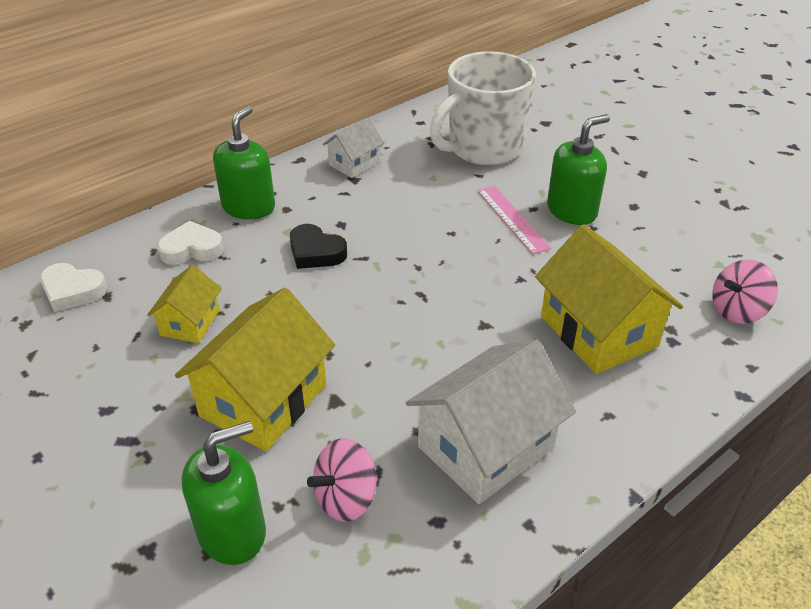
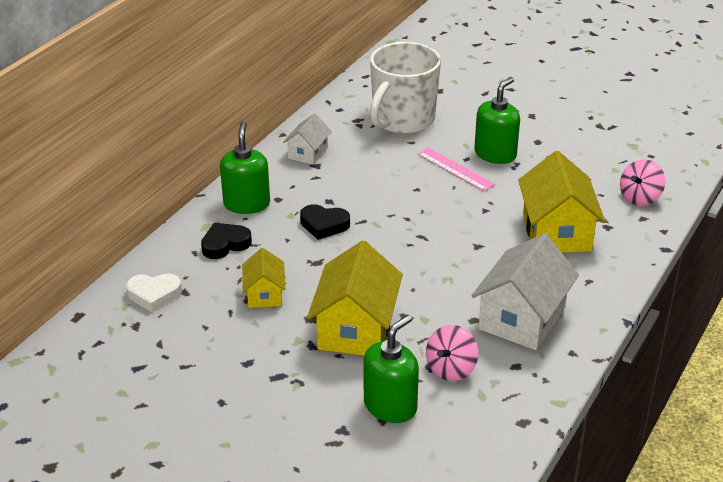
camera: 20 degrees left, 5 degrees down
white heart [157,221,224,265] -> black heart [201,223,252,259]
yellow house [535,224,683,374] -> yellow house turned 45 degrees clockwise [518,151,605,253]

